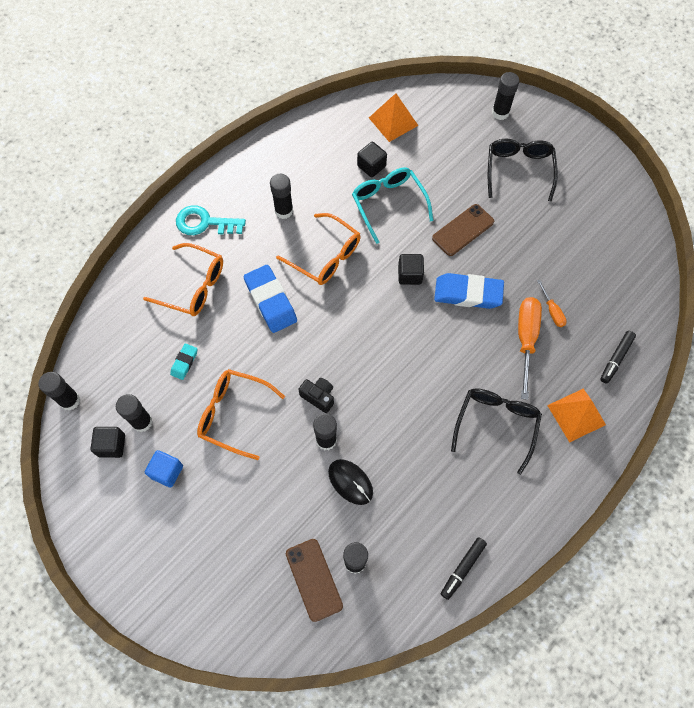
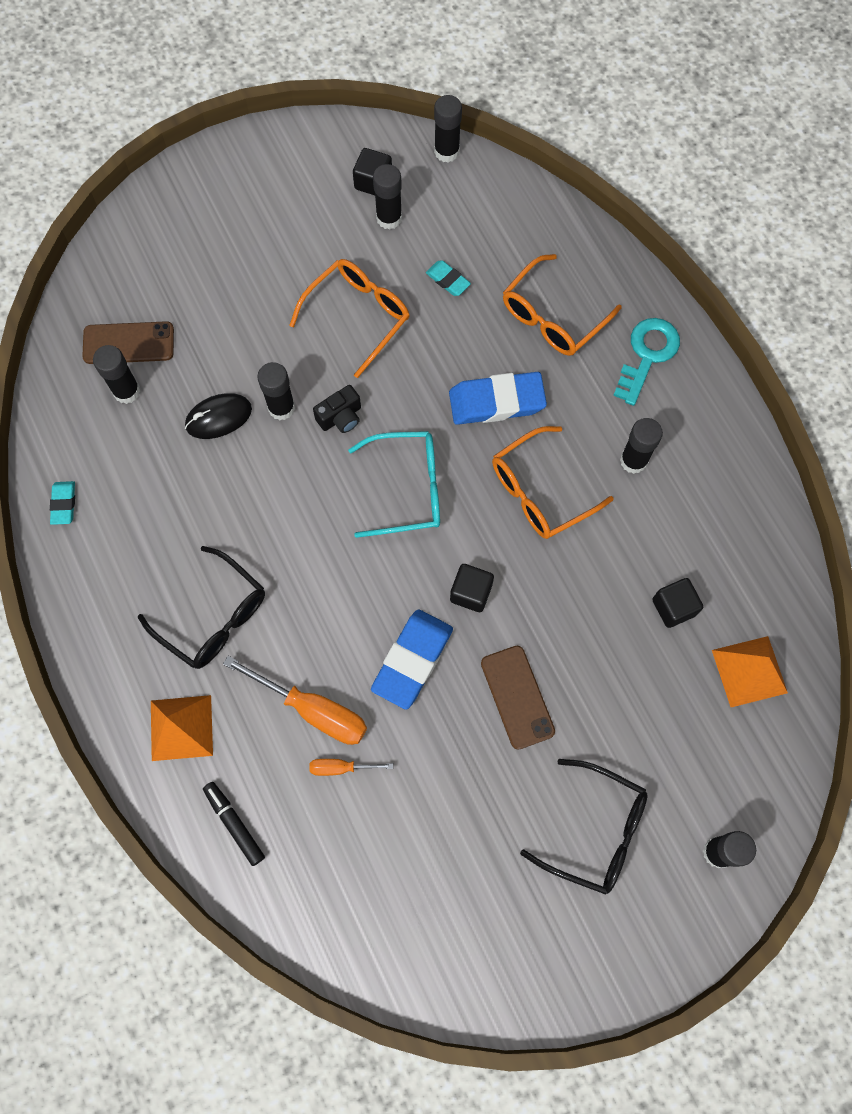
camera: 110 degrees right, 5 degrees up
blue cube [145,450,183,487] -> none
turquoise glasses [352,167,433,244] -> turquoise glasses moved to [348,431,440,538]
black marker [441,537,487,600] -> turquoise eraser [50,481,75,525]

